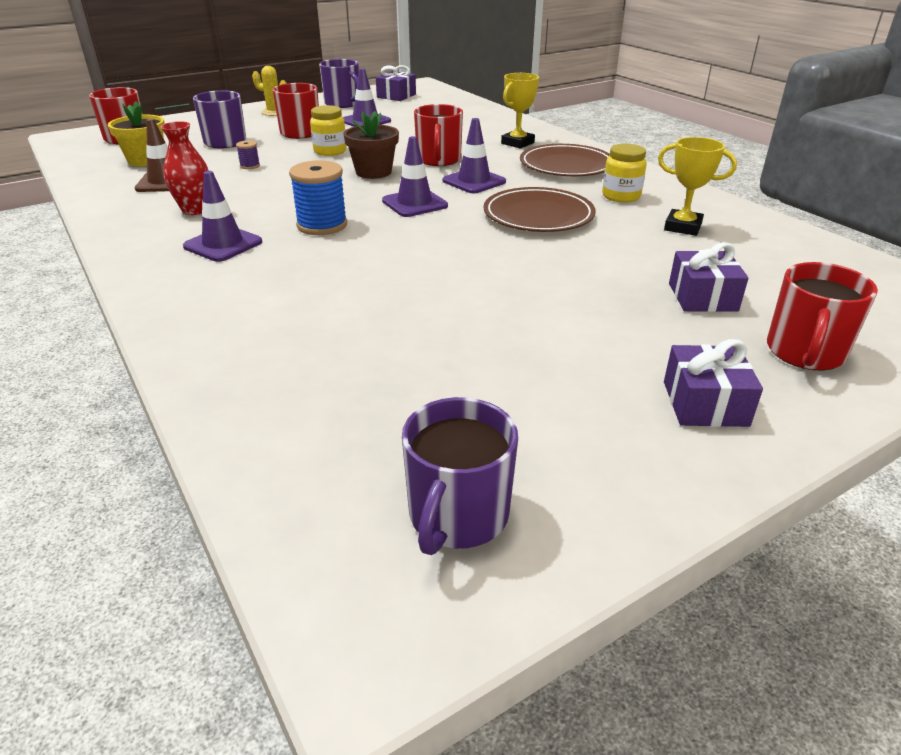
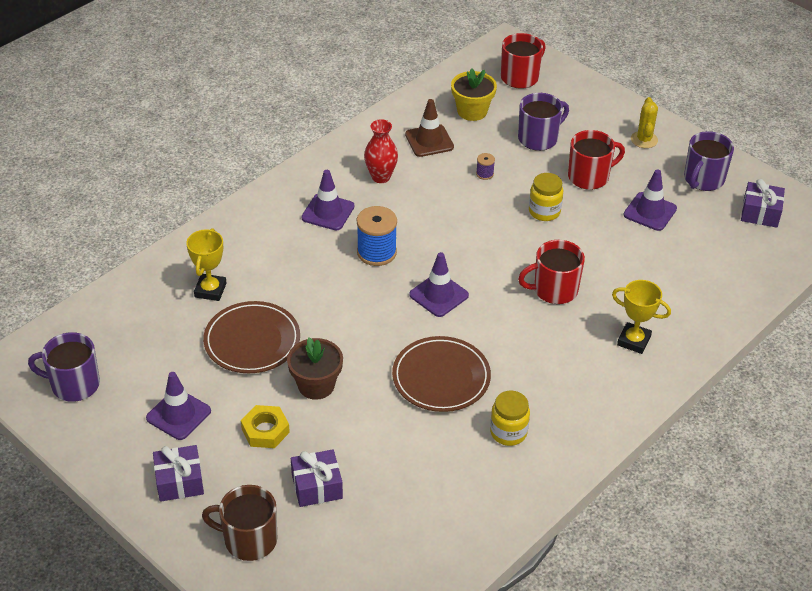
camera: 75 degrees right, 10 degrees up
brown flower pot [343,111,399,179] -> brown flower pot moved to [287,337,343,400]
purple traffic cone [443,118,506,193] -> purple traffic cone moved to [146,372,211,440]
brown plate [520,144,610,176] -> brown plate moved to [203,301,300,373]
yellow trophy [658,137,737,236] -> yellow trophy moved to [186,228,226,301]
red mug [767,262,878,371] -> brown mug [202,485,277,561]
none -> yellow nut [241,405,290,448]

